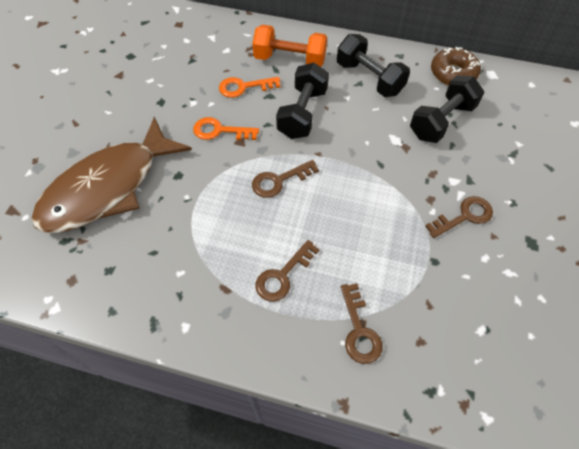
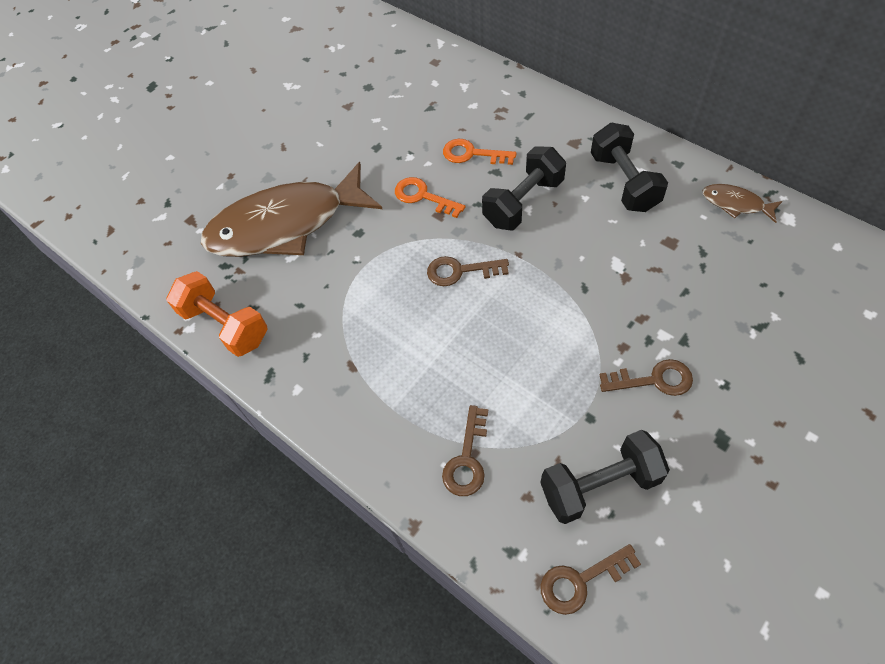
camera: 30 degrees right, 0 degrees up
orange dumbbell [252,25,327,67] -> orange dumbbell moved to [166,271,267,357]
brown key [256,240,320,302] -> brown key moved to [540,544,641,615]
black dumbbell [410,75,484,143] -> black dumbbell moved to [540,430,670,524]
brown donut [431,47,481,85] -> brown fish [703,184,782,223]

